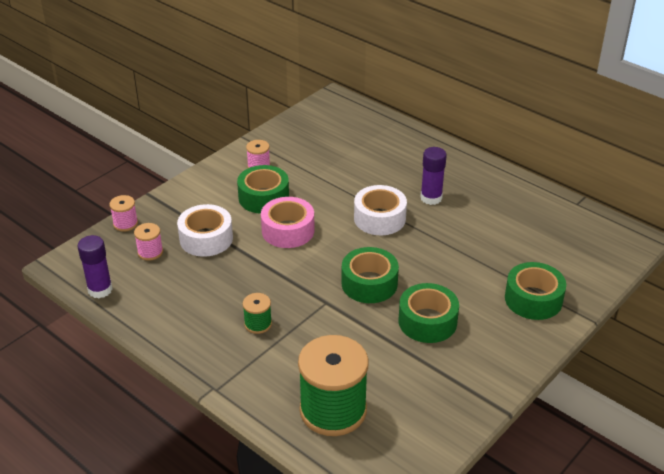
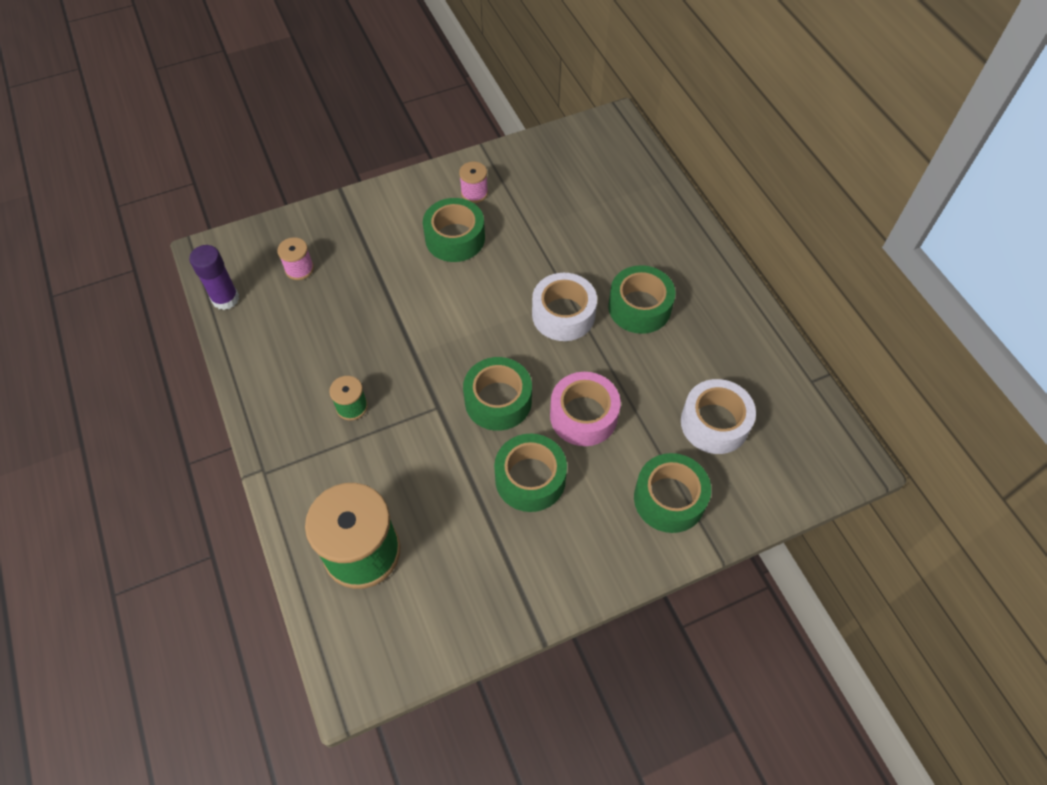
camera: 25 degrees right, 20 degrees up
pink spool [109,195,138,231] -> none
white tape [177,204,233,257] -> white tape moved to [681,379,756,454]
pink tape [261,197,315,248] -> pink tape moved to [550,372,621,446]
purple glue stick [420,147,447,205] -> green tape [608,265,675,334]

